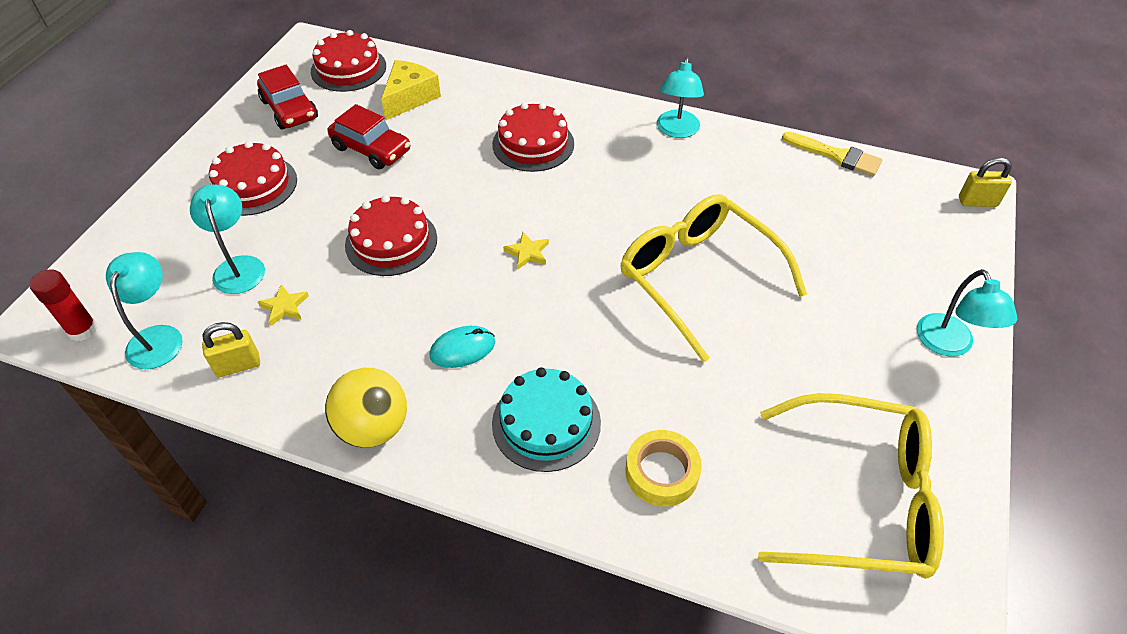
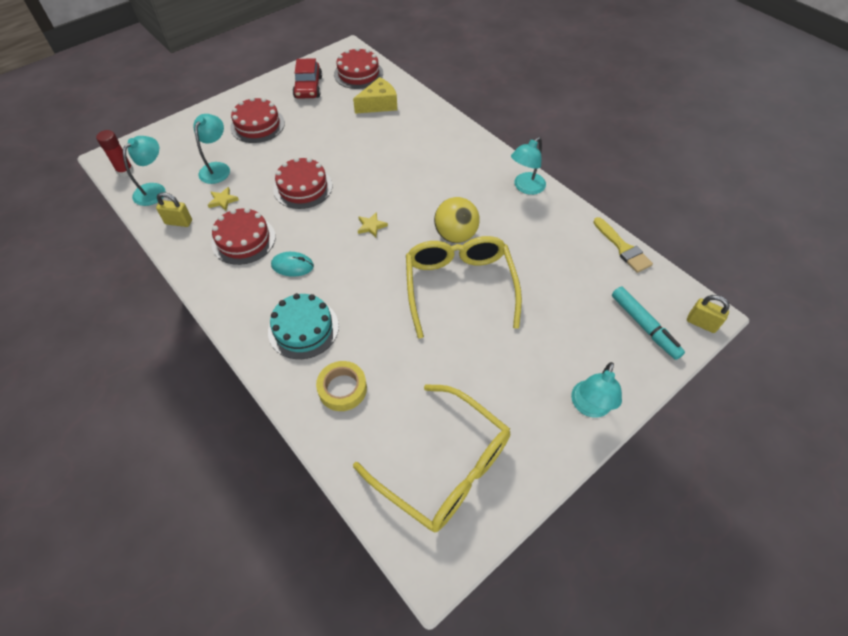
camera: 30 degrees right, 5 degrees up
yellow ball [325,368,407,447] -> yellow ball moved to [434,197,480,243]
red car [328,104,410,169] -> none
red cake [492,102,574,172] -> red cake moved to [211,208,276,265]
none -> turquoise marker [612,287,685,360]

